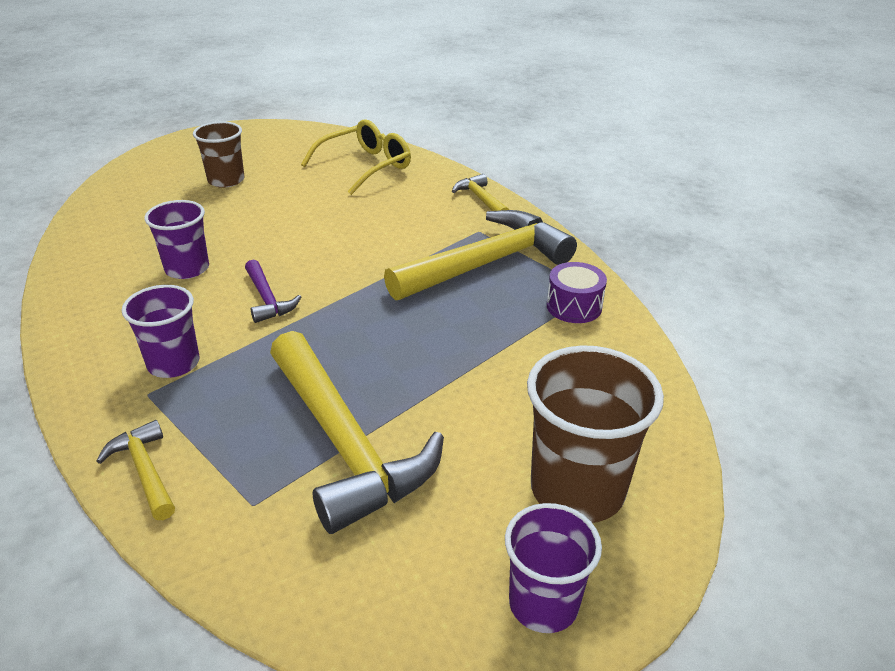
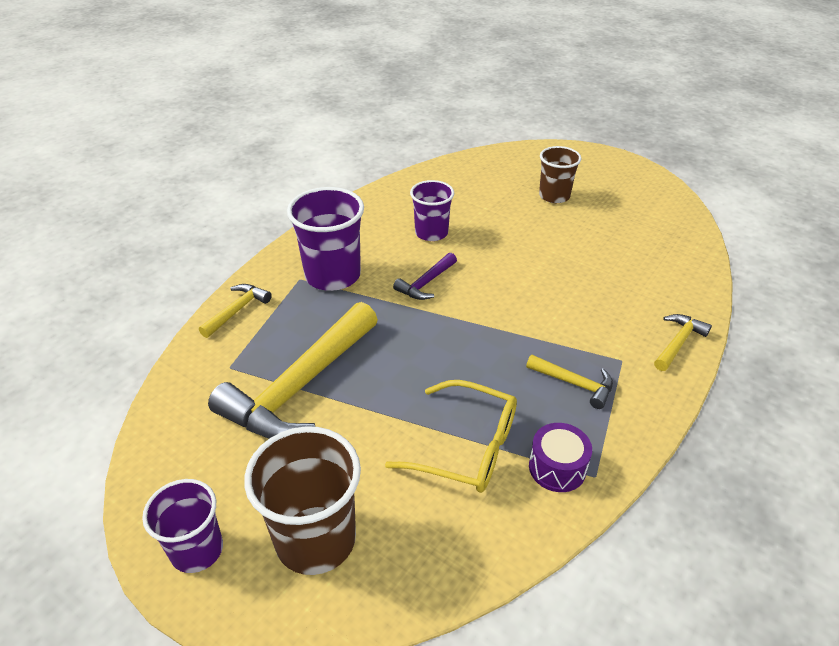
camera: 65 degrees right, 5 degrees up
purple cup [122,285,200,378] -> purple cup [287,187,364,291], size x1.56
yellow glasses [301,119,411,195] -> yellow glasses moved to [385,380,517,493]
yellow hammer [384,210,577,300] -> yellow hammer [526,355,613,409], size x0.46

